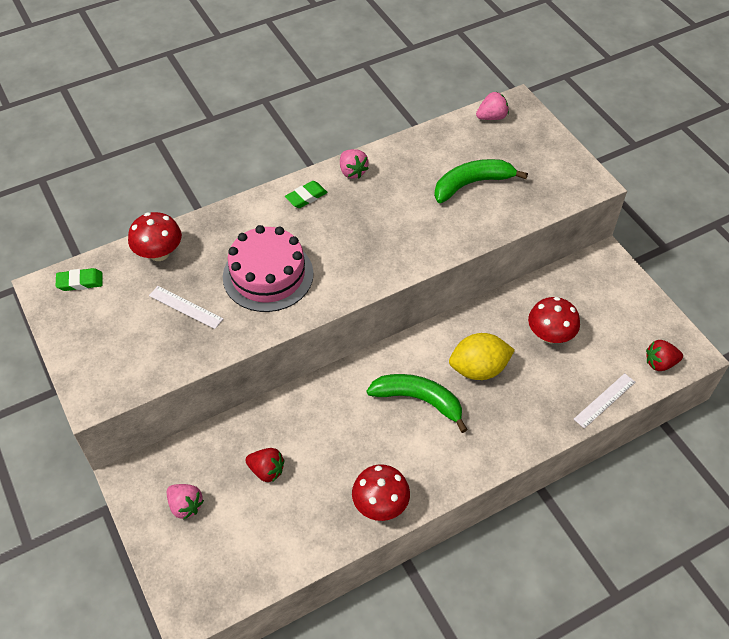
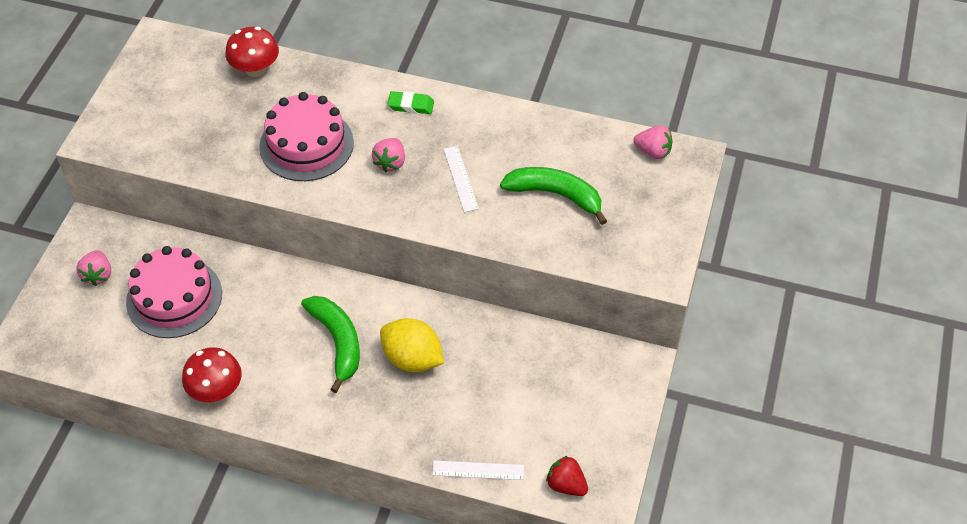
camera: 45 degrees right, 0 degrees up
green eraser [56,268,103,291] -> none
white ruler [149,286,224,329] -> white ruler moved to [444,146,479,212]
red strawberry [245,448,285,482] -> pink cake [126,246,222,338]
pink strawberry [340,149,369,179] -> pink strawberry moved to [372,138,405,172]
red mushroom [528,297,580,343] -> none

